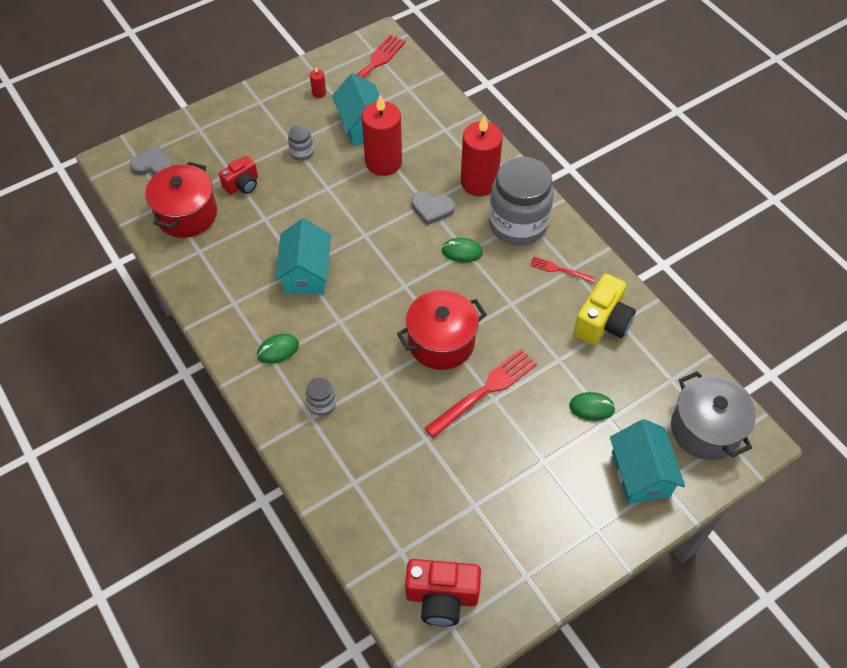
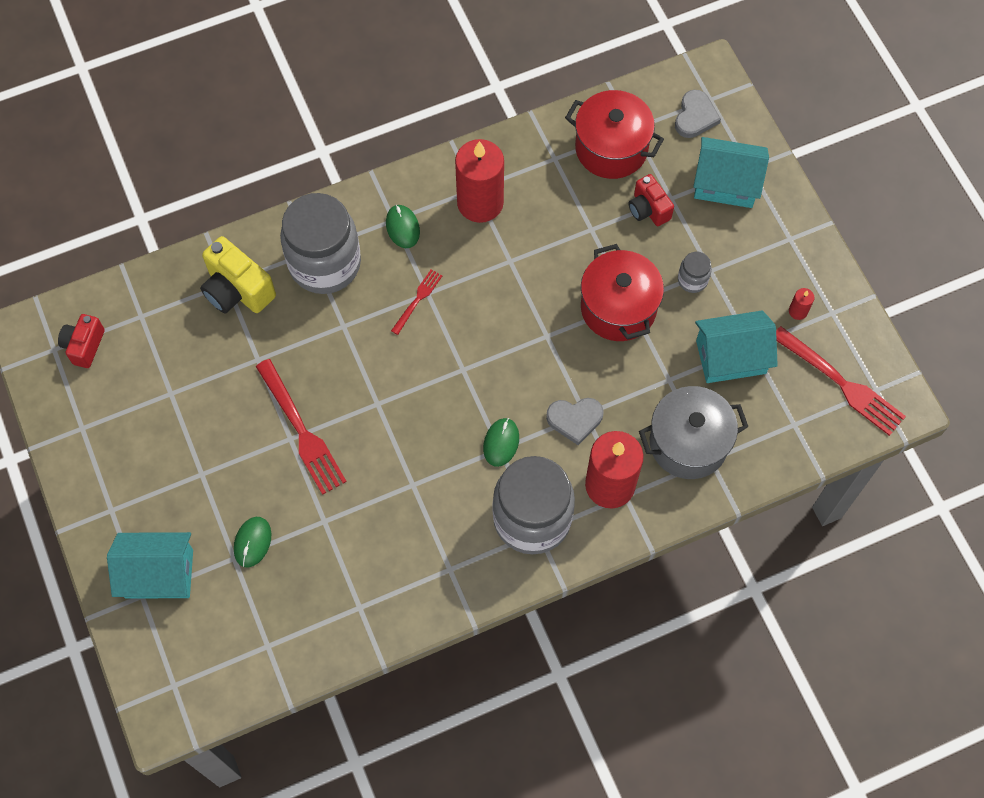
camera: 100 degrees right, 10 degrees up
turquoise house [275,218,331,294] -> turquoise house moved to [693,137,769,208]
grey jar [306,377,336,416] -> grey jar [280,193,361,294], size x2.38
red candle [362,95,402,176] -> red candle moved to [455,139,504,223]
red pot [397,290,487,370] -> red pot moved to [581,244,664,341]
red camera [405,559,481,626] -> red camera [58,314,105,368], size x0.64
grey heart [412,192,455,225] -> grey heart turned 120 degrees counterclockwise [546,398,604,445]
red fork [530,256,595,282] -> red fork moved to [391,269,442,335]
yellow camera [573,274,636,346] -> yellow camera moved to [200,236,276,313]
grey pot [671,371,756,460] -> grey pot moved to [639,386,749,479]

